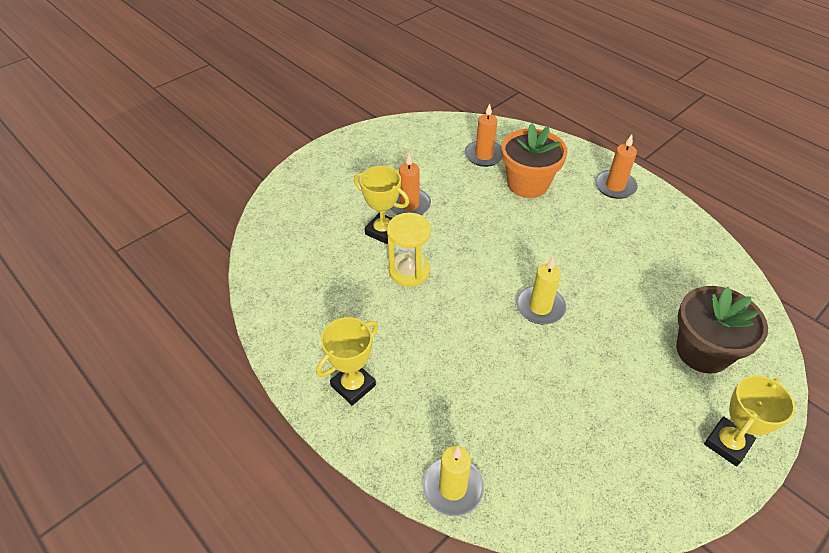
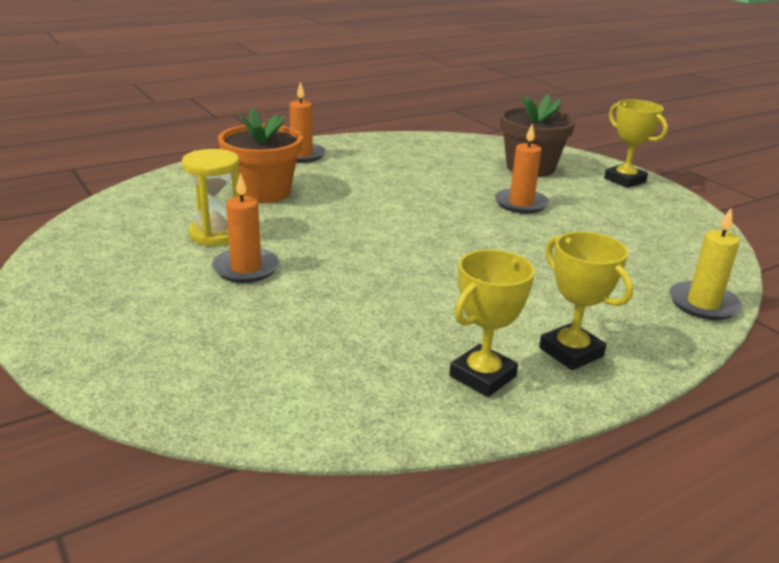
camera: 80 degrees left, 20 degrees down
yellow trophy [354,166,409,244] -> yellow trophy moved to [449,250,535,397]
yellow hourglass [387,213,431,287] -> yellow hourglass moved to [182,149,240,246]
orange candle [465,103,502,167] -> orange candle moved to [495,124,549,214]
yellow candle [516,257,566,325] -> none

